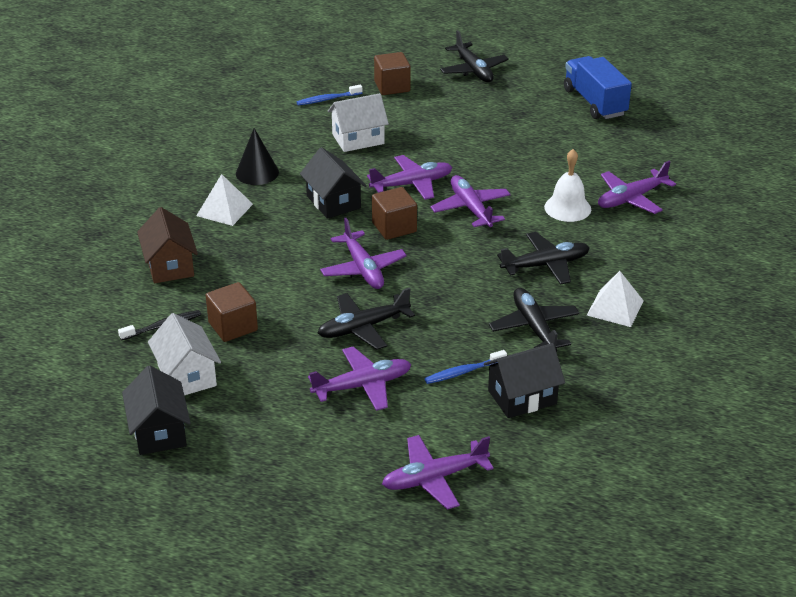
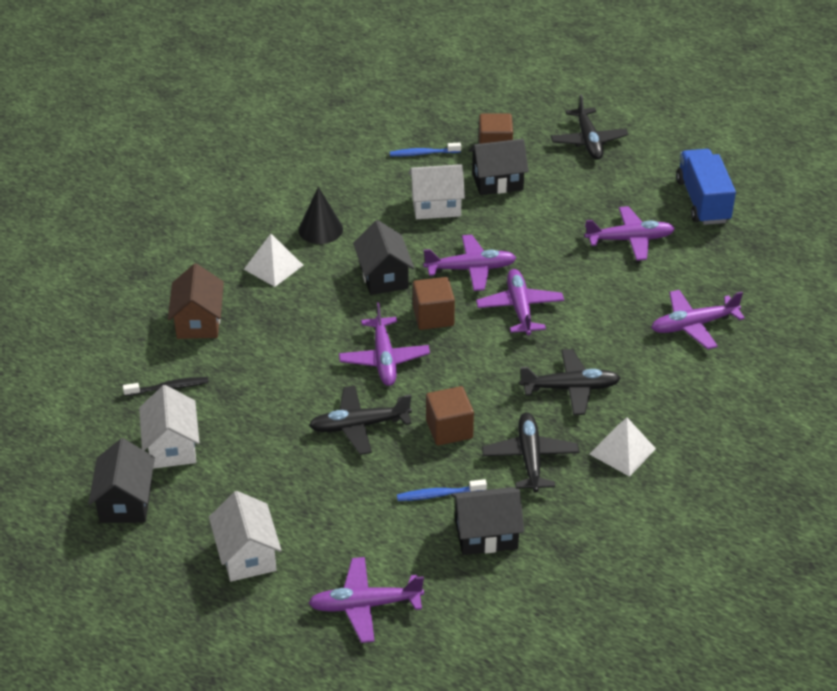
camera: 15 degrees right, 5 degrees up
brown cube [206,282,258,342] -> brown cube moved to [426,386,474,446]
purple plane [308,347,411,411] -> purple plane moved to [584,206,675,261]
white bell [544,149,591,222] -> none
none -> white house [209,491,282,581]
none -> black house [469,139,529,195]

